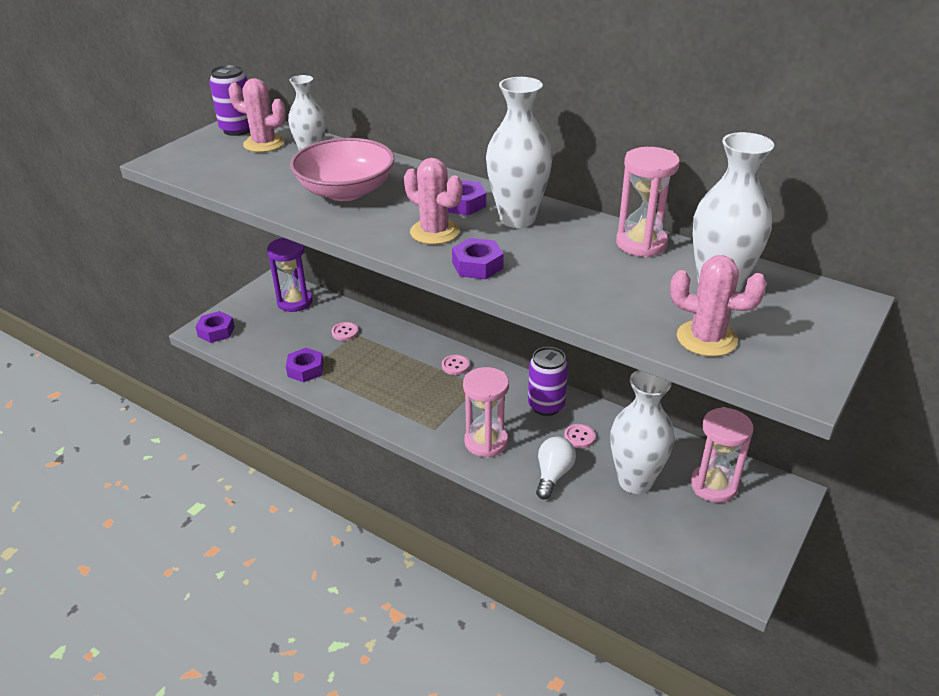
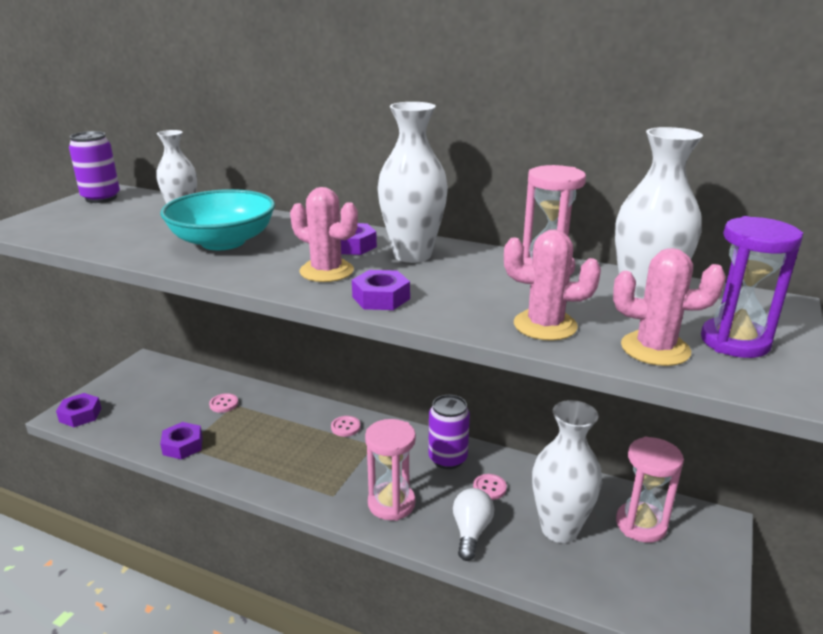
camera: 10 degrees left, 10 degrees down
pink cactus [228,78,286,152] -> pink cactus moved to [504,230,601,341]
purple hourglass [267,238,313,312] -> purple hourglass moved to [701,216,803,358]
pink bowl [290,138,394,201] -> turquoise bowl [160,189,275,250]

